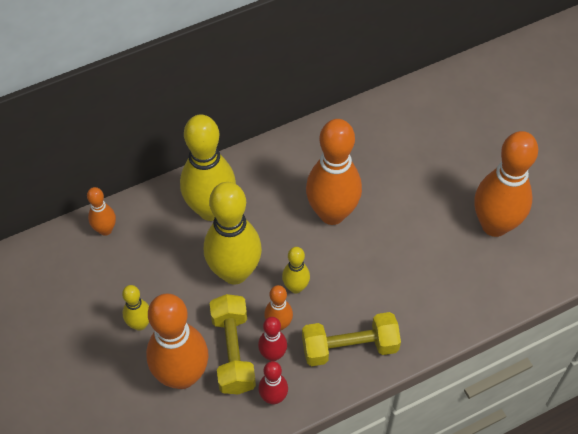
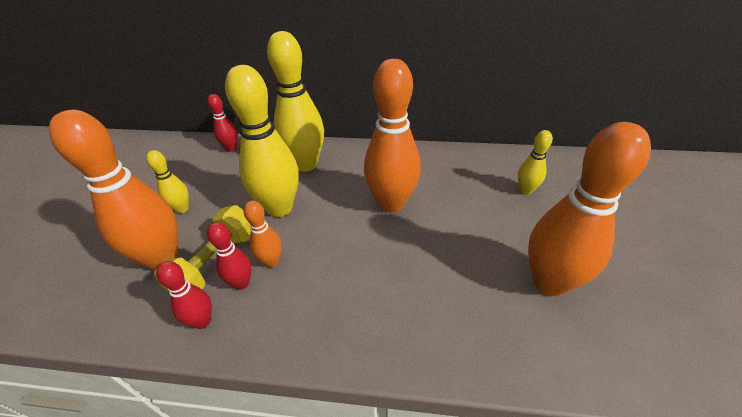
camera: 35 degrees right, 15 degrees down
orange bowling pin [87,187,116,236] -> red bowling pin [207,94,237,152]
yellow bowling pin [282,247,310,293] -> yellow bowling pin moved to [518,130,553,195]
yellow dumbbell [302,312,401,366] -> none

